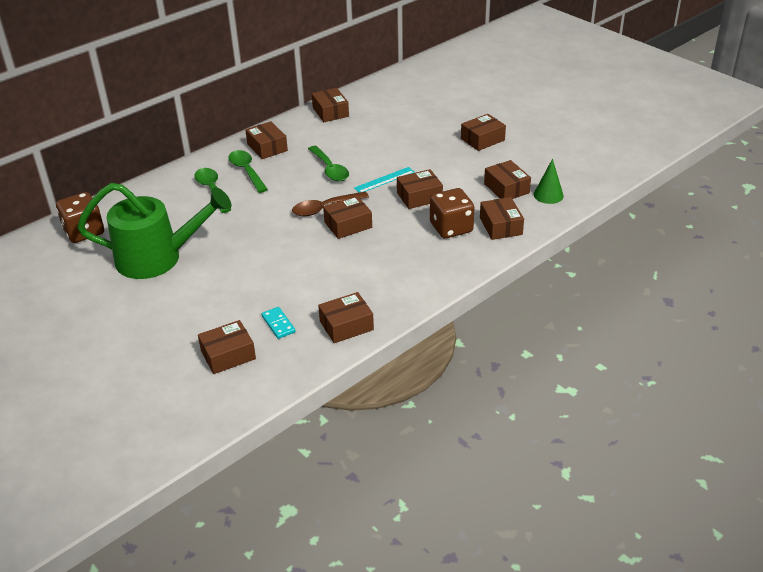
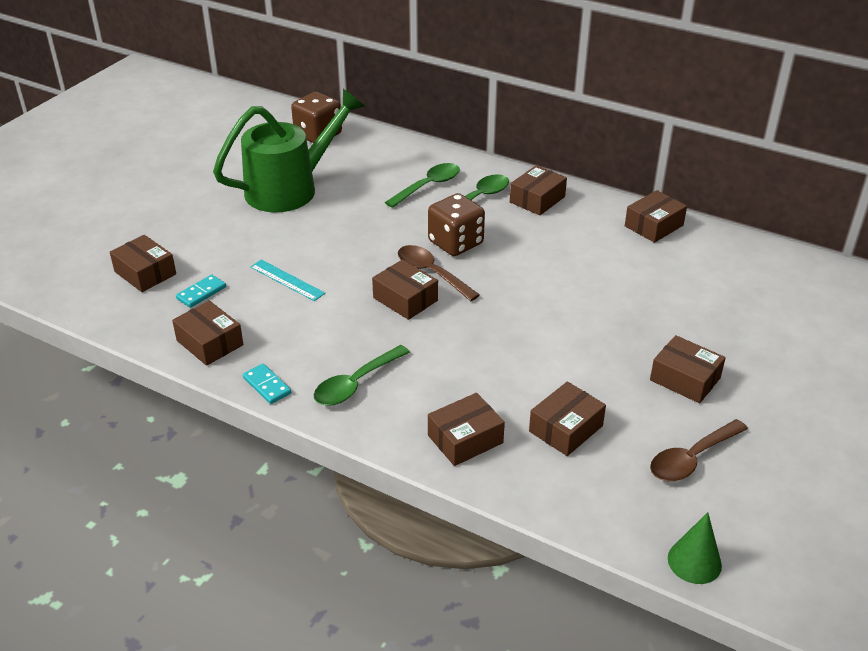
camera: 70 degrees right, 0 degrees up
green watering can [77,183,231,279] -> green watering can turned 105 degrees counterclockwise [213,89,365,212]
green spoon [308,146,349,181] -> green spoon moved to [314,345,410,406]
turquoise ruler [354,167,415,193] -> turquoise ruler moved to [250,259,325,301]
brown box [397,169,443,209] -> none
brown dice [430,188,475,238] -> brown dice moved to [428,193,485,256]
green cone [534,159,564,204] -> green cone moved to [668,512,722,584]
none -> turquoise domino [243,363,291,404]
none -> brown spoon [650,419,748,481]

